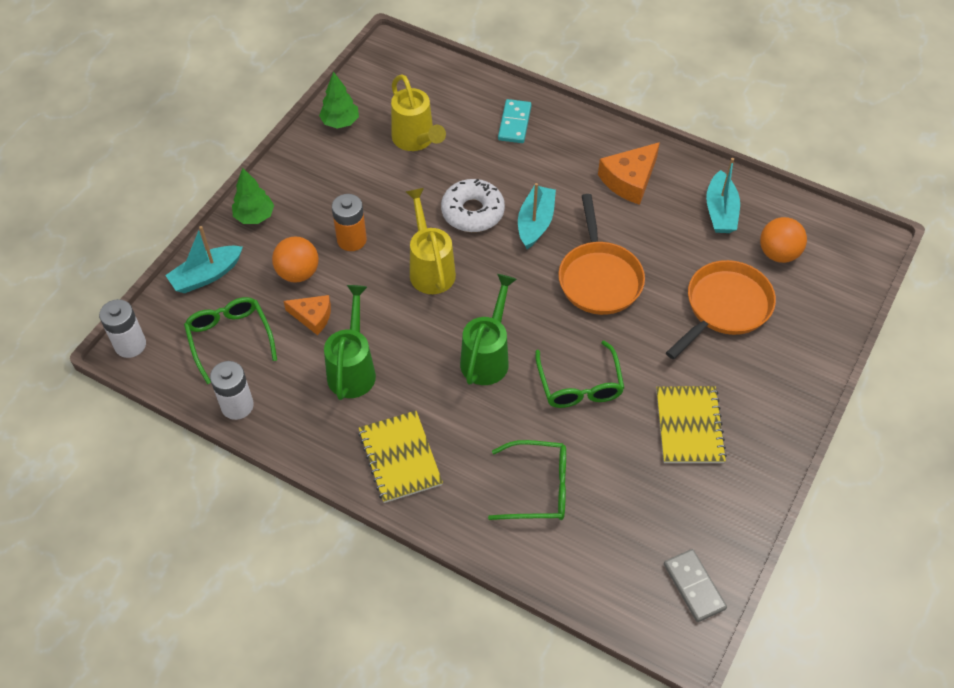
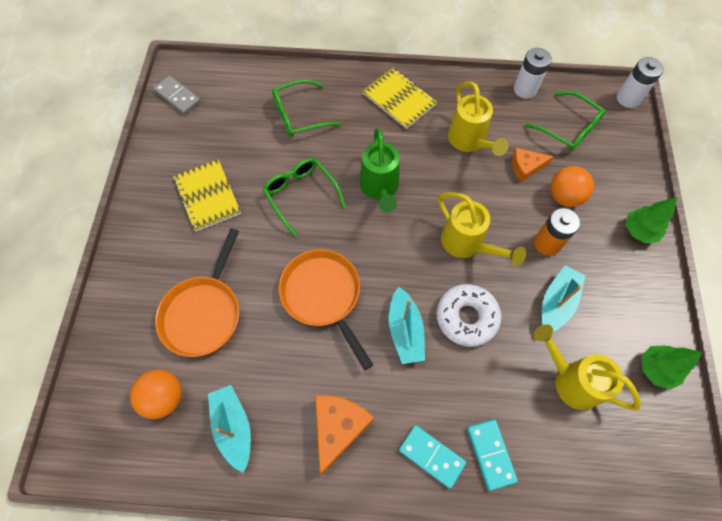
camera: 155 degrees right, 10 degrees up
turquoise boat [165,226,243,293] -> turquoise boat moved to [542,265,586,332]
green watering can [324,285,376,400] -> yellow watering can [448,82,509,156]
none -> turquoise domino [399,425,466,489]

